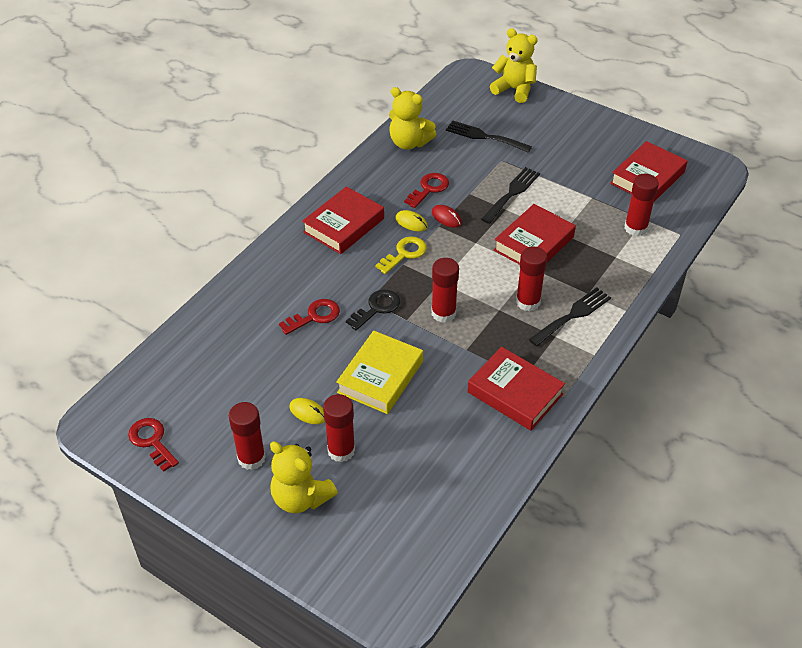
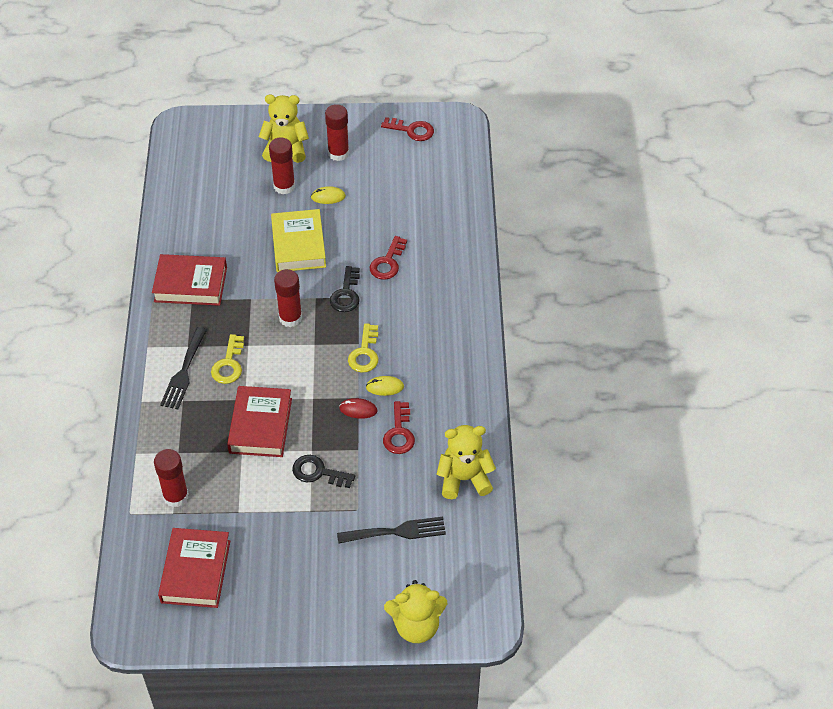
camera: 145 degrees right, 5 degrees up
red book [302,186,384,254] -> none
black fork [481,167,540,224] -> black key [292,455,355,488]
red glue stick [516,246,547,311] -> yellow key [211,334,244,384]

